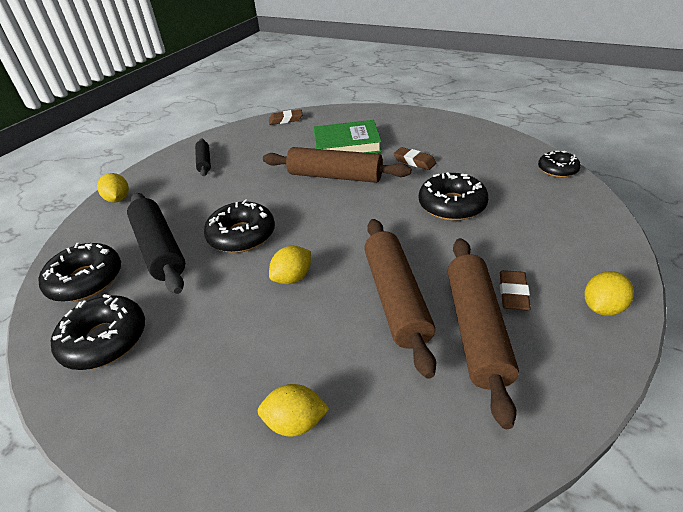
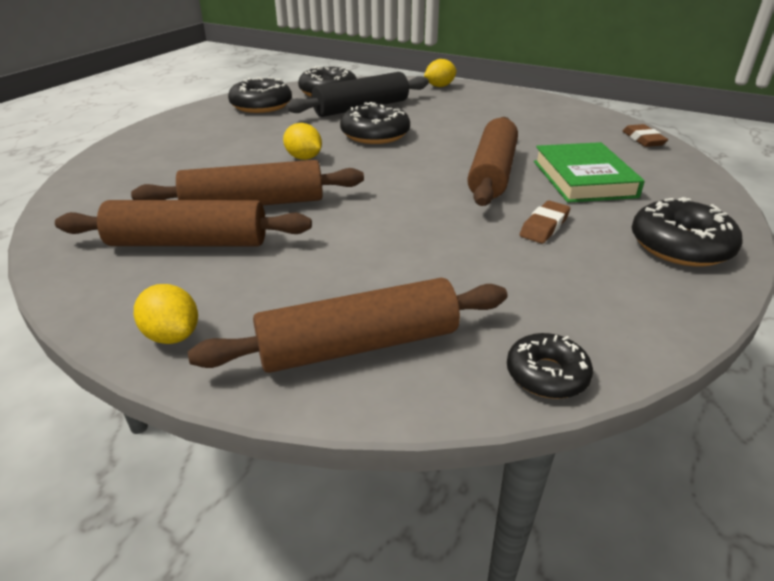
camera: 85 degrees right, 5 degrees down
black rolling pin [195,139,211,176] -> none
yellow lemon [258,384,330,437] -> none
black donut [419,172,489,221] -> black donut moved to [632,197,742,266]
brown eraser [500,270,531,311] -> none
none -> brown rolling pin [188,278,508,373]

